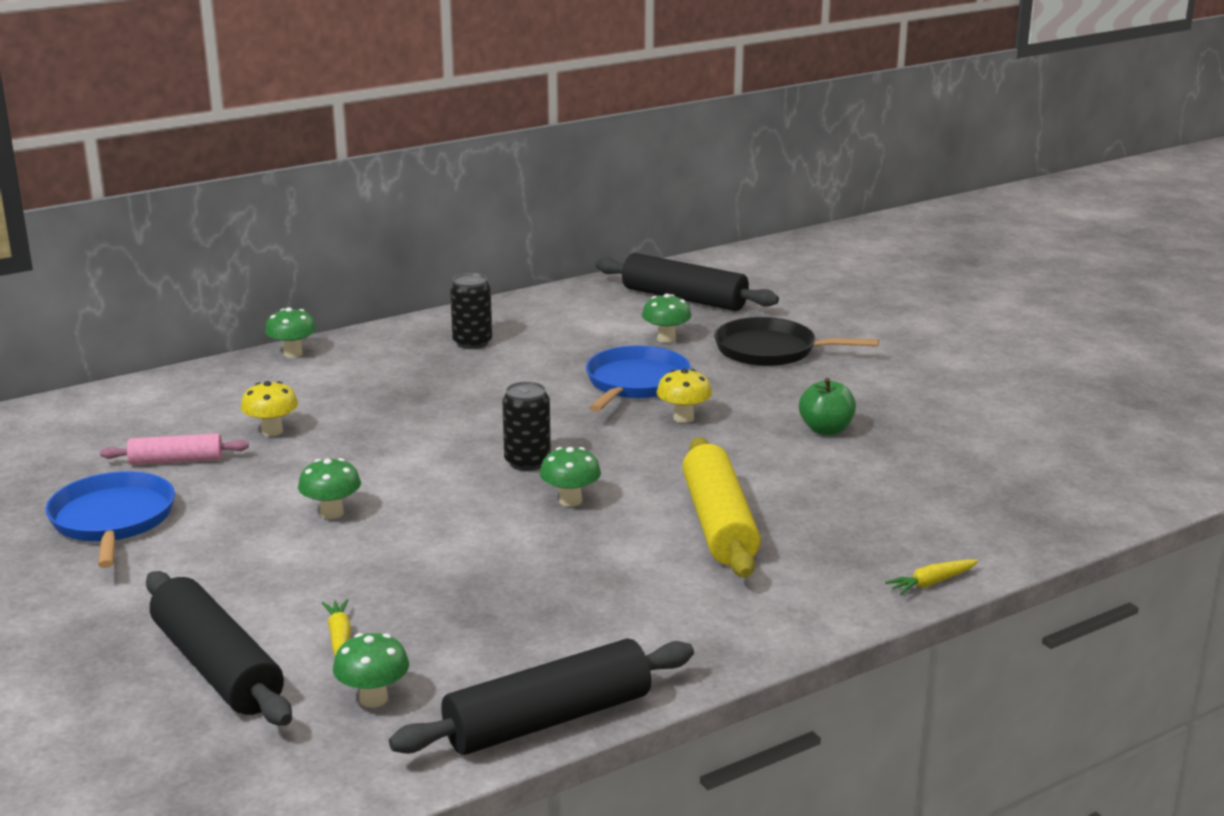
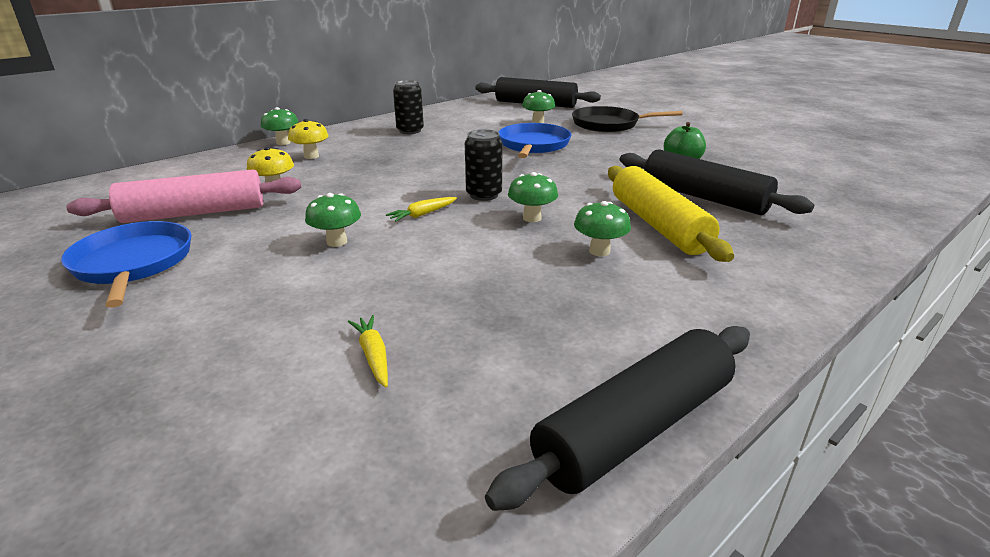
camera: 10 degrees left, 5 degrees up
pink rolling pin [100,433,249,465] -> pink rolling pin [66,169,301,223], size x1.75
black rolling pin [146,571,292,726] -> black rolling pin moved to [620,149,814,215]
green mushroom [333,633,409,707] -> green mushroom moved to [574,201,631,256]
yellow mushroom [657,368,712,423] -> yellow mushroom moved to [288,119,328,159]
yellow carrot [885,559,978,595] -> yellow carrot moved to [386,197,457,222]

